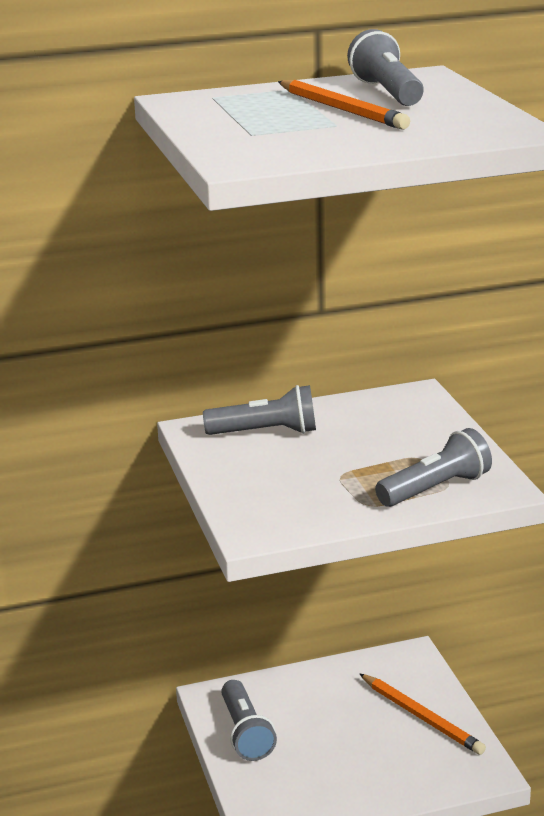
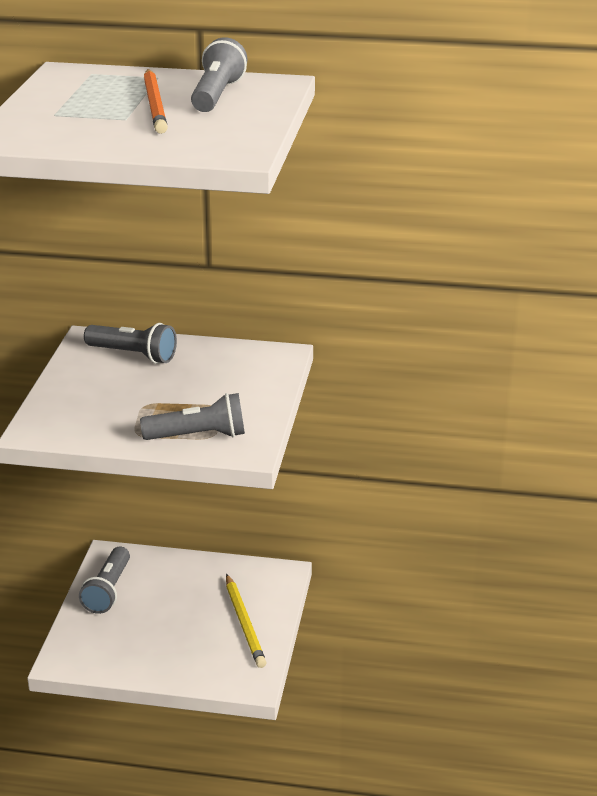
camera: 25 degrees right, 5 degrees up
orange pencil [359,673,486,755] -> yellow pencil [226,574,267,668]

